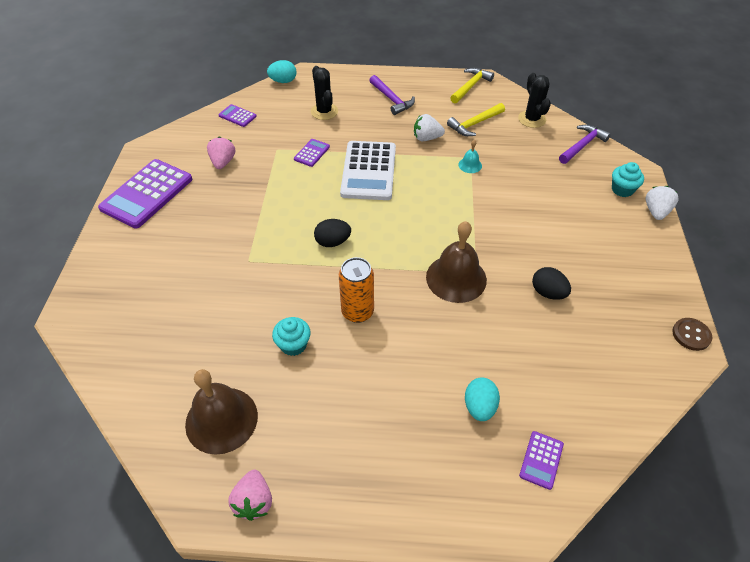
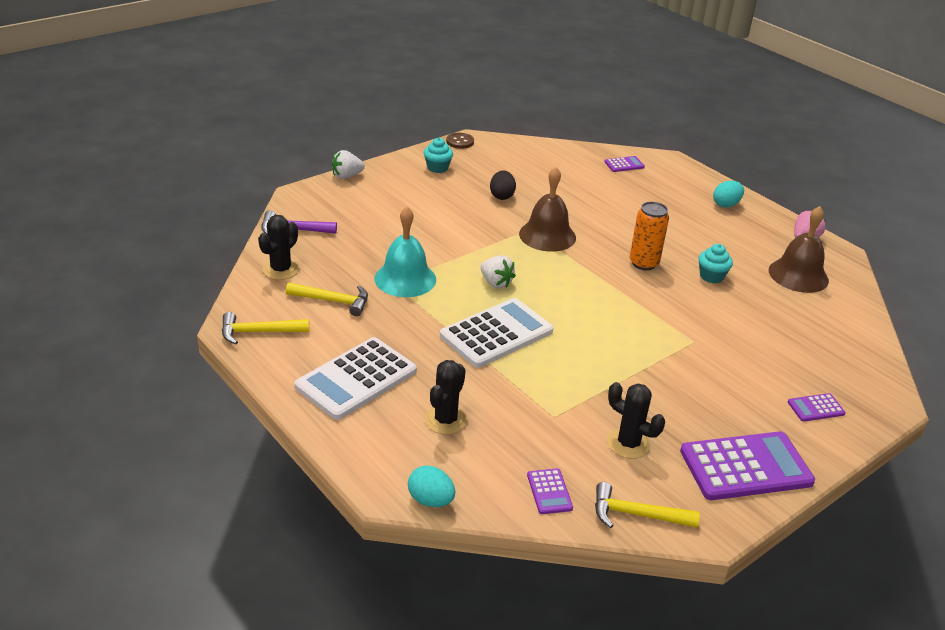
camera: 135 degrees left, 15 degrees down
pink strawberry [207,137,235,169] -> black cactus [607,382,665,459]
purple calculator [294,139,330,167] -> purple calculator moved to [788,393,846,422]
black egg [314,219,351,247] -> none
purple hammer [369,75,415,115] -> white calculator [294,337,417,420]
white strawberry [414,114,445,141] -> white strawberry moved to [480,255,516,288]
turquoise bell [458,140,482,173] -> turquoise bell [374,207,436,297], size x2.19
turquoise egg [465,378,500,421] -> turquoise egg moved to [713,181,744,208]
turquoise cupcake [612,162,644,197] -> turquoise cupcake moved to [424,138,453,173]
none -> yellow hammer [595,482,700,528]

